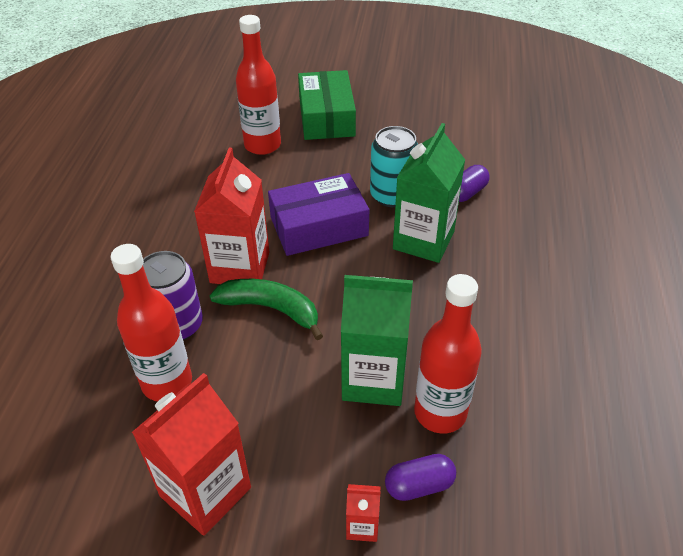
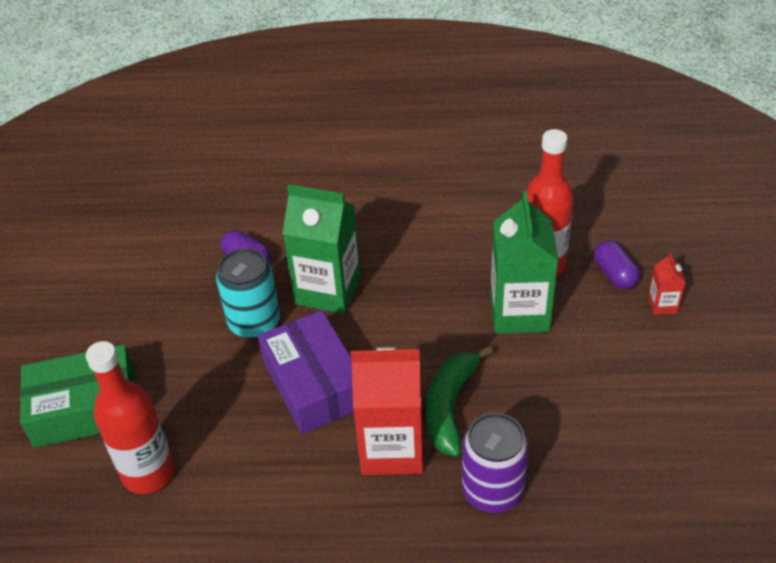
camera: 95 degrees left, 0 degrees up
red bottle [111,244,192,401] -> none
red carton [132,373,251,536] -> none

